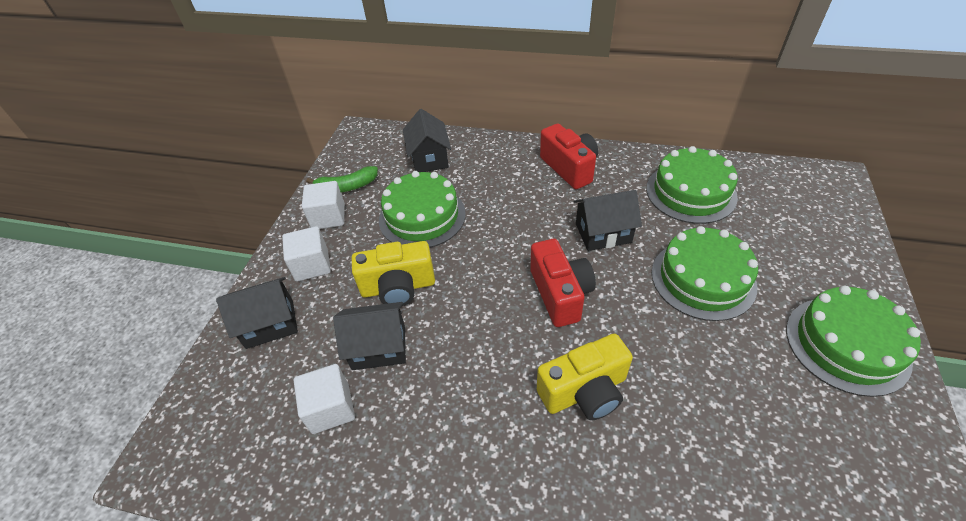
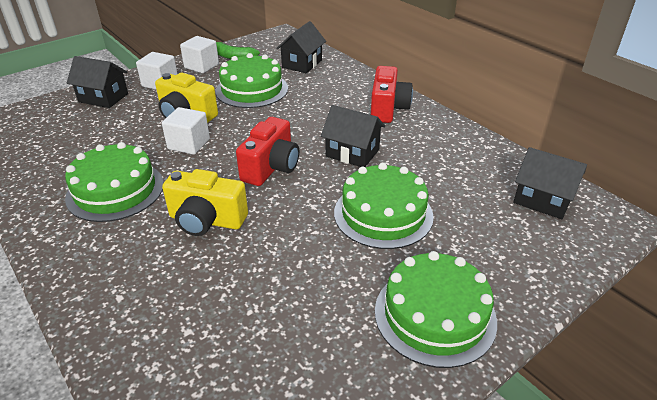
camera: 35 degrees right, 10 degrees down
white cube [294,364,355,434] -> white cube moved to [162,107,210,155]
black house [333,302,406,370] -> black house moved to [513,147,587,219]
green cake [646,146,738,224] -> green cake moved to [65,142,164,222]

